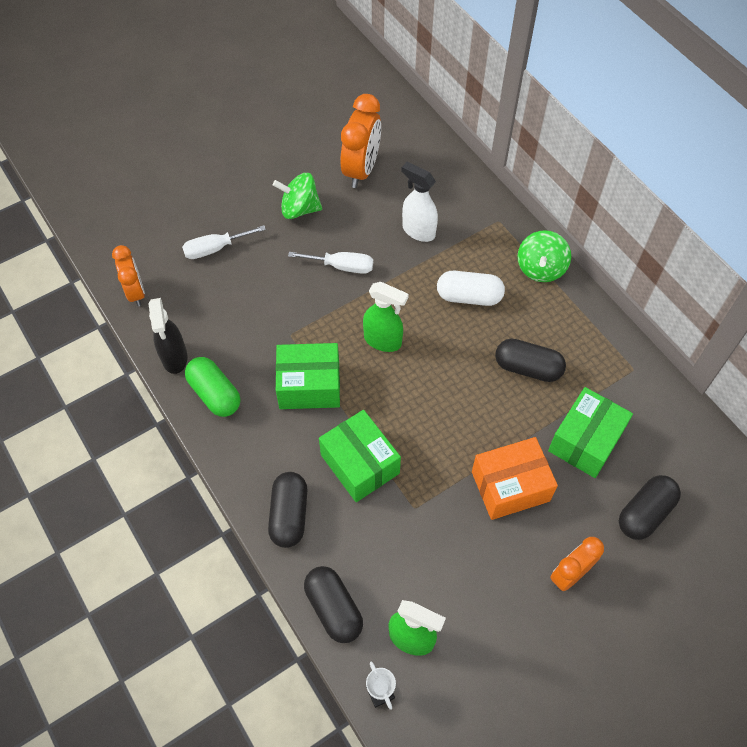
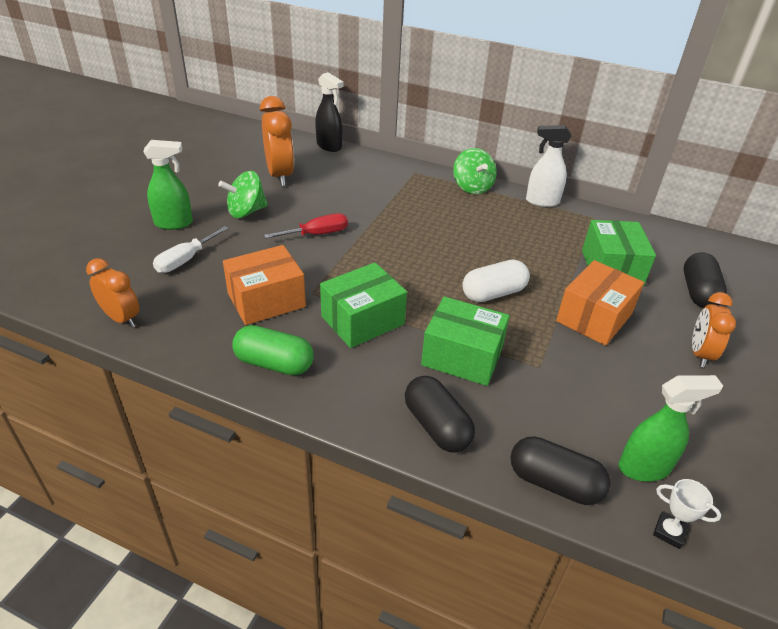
camera: 35 degrees left, 20 degrees down
black spray bottle [149,298,188,374] -> black spray bottle moved to [315,72,344,152]
white screwdriver [288,252,373,274] -> red screwdriver [264,213,348,239]
green spray bottle [363,282,409,352] -> green spray bottle moved to [143,140,193,230]
white spray bottle [401,162,438,242] -> white spray bottle moved to [526,125,571,207]
white capsule [437,271,505,306] -> white capsule moved to [462,259,530,302]
black capsule [495,339,566,382] -> none
none -> orange box [223,245,306,325]

